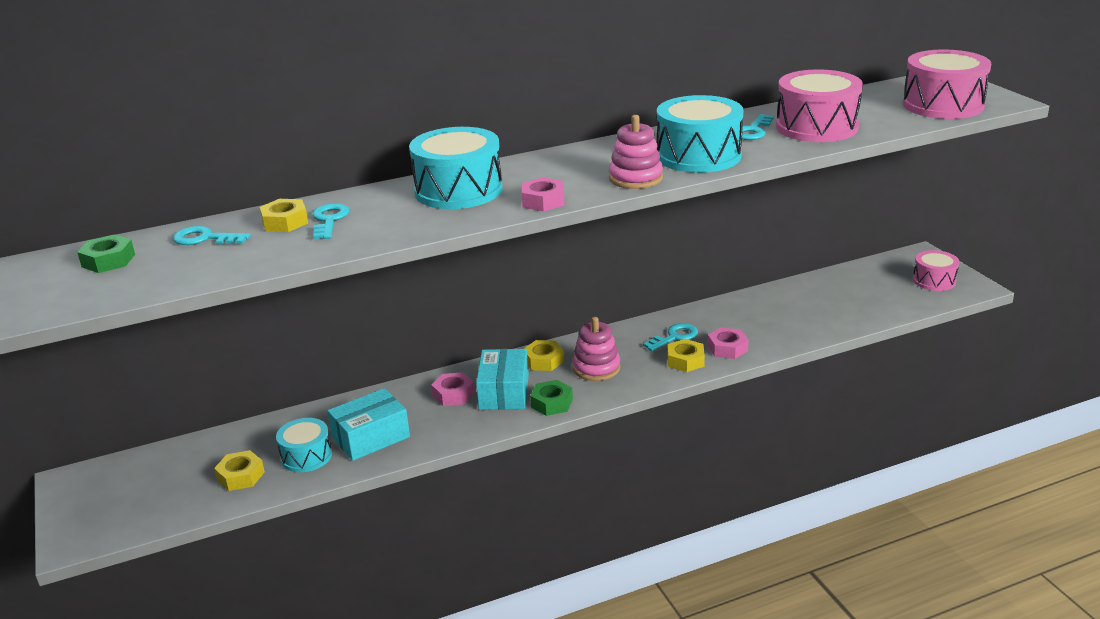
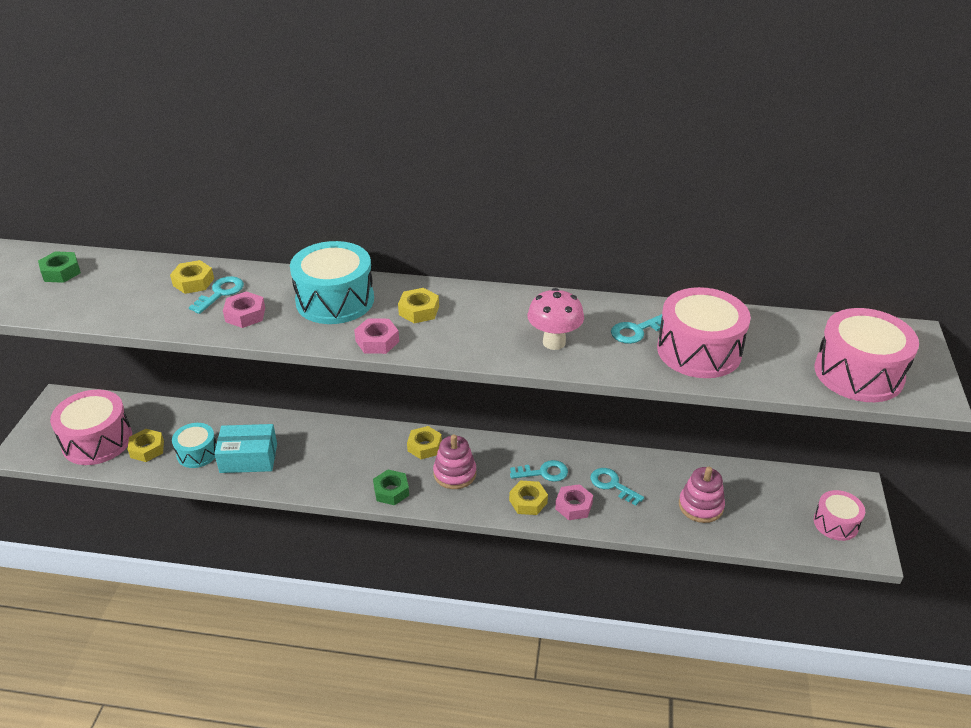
camera: 30 degrees right, 10 degrees up
turquoise key [173,226,251,245] -> turquoise key moved to [590,468,644,506]
pink nut [431,372,475,406] -> pink nut moved to [223,291,265,328]
turquoise box [476,349,529,410] -> none
pink stacking toy [609,115,663,189] -> pink stacking toy moved to [679,467,725,523]
turquoise drum [657,95,743,173] -> pink mushroom [527,288,584,350]
none -> pink drum [50,390,132,465]
none -> yellow nut [398,288,439,323]

